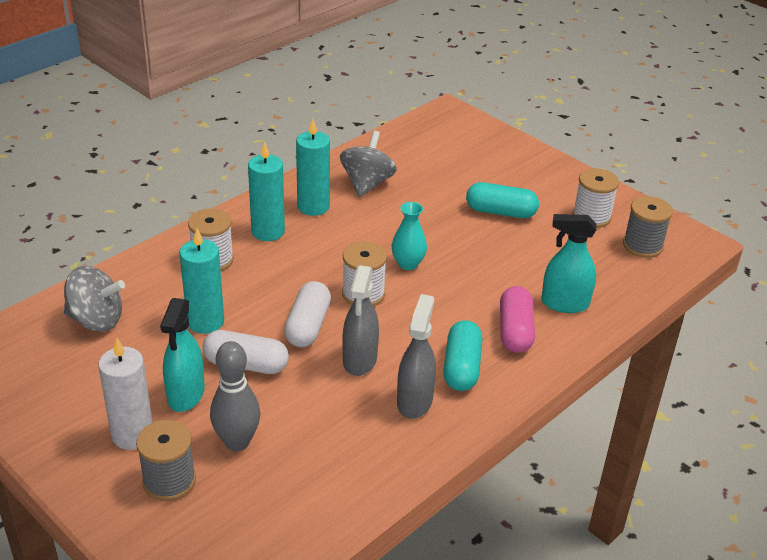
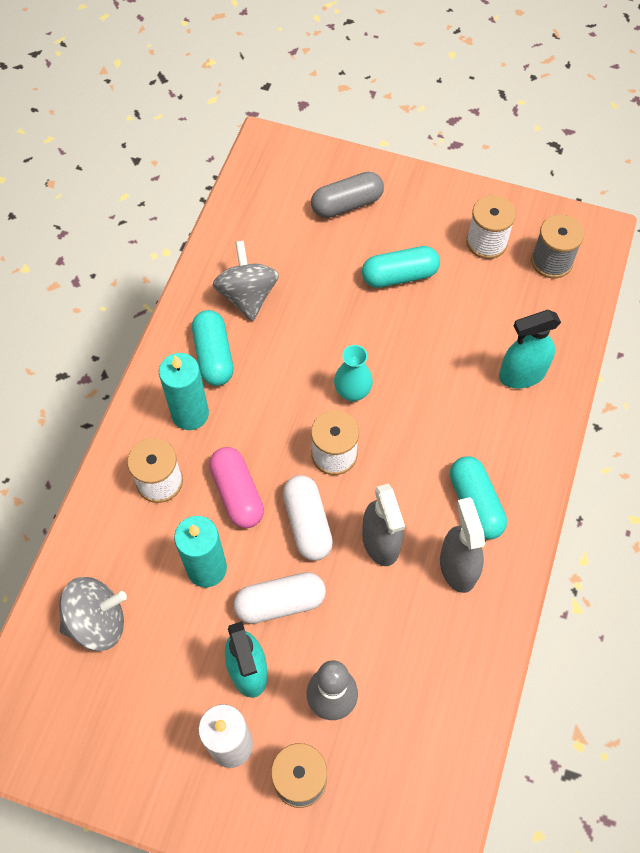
camera: 25 degrees left, 25 degrees up
turquoise candle [296,119,330,216] -> turquoise capsule [192,310,233,386]
pink capsule [500,286,535,353] -> pink capsule moved to [209,447,264,528]
none -> grey capsule [311,172,384,218]

